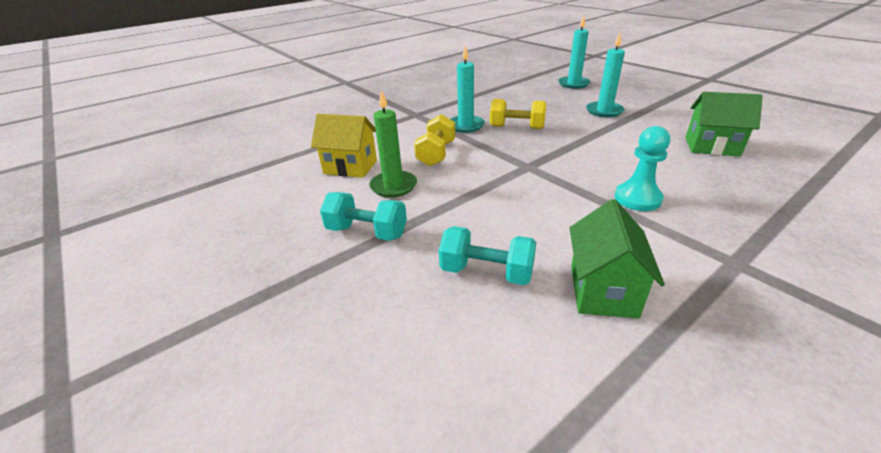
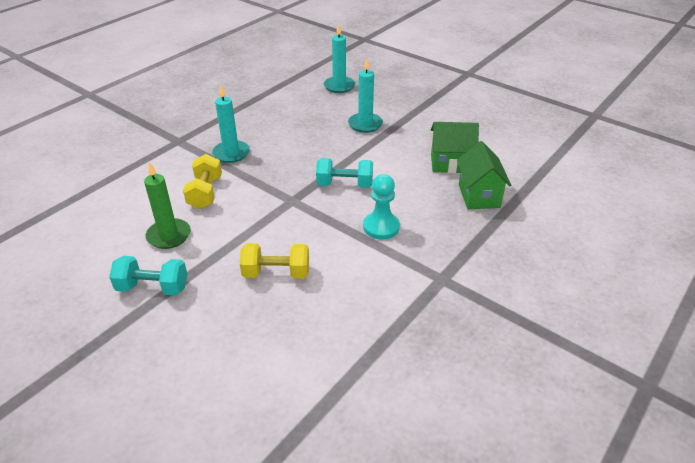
camera: 15 degrees left, 5 degrees up
yellow house [311,114,377,178] -> none
turquoise dumbbell [439,226,536,285] -> turquoise dumbbell moved to [316,158,373,188]
yellow dumbbell [490,99,546,129] -> yellow dumbbell moved to [240,243,309,279]
green house [569,199,665,319] -> green house moved to [457,141,511,209]

